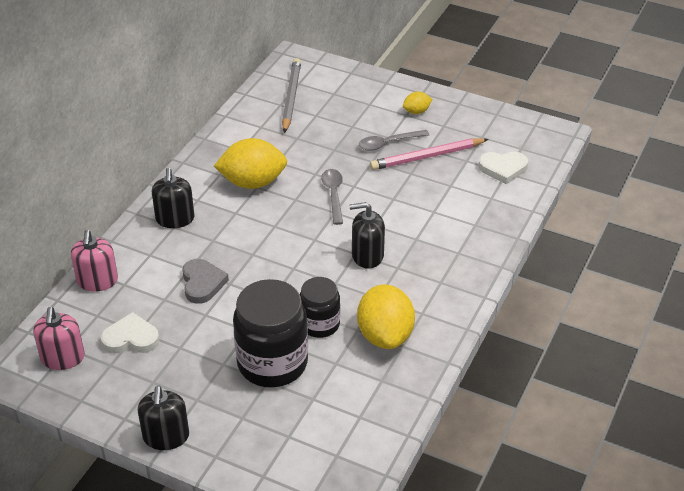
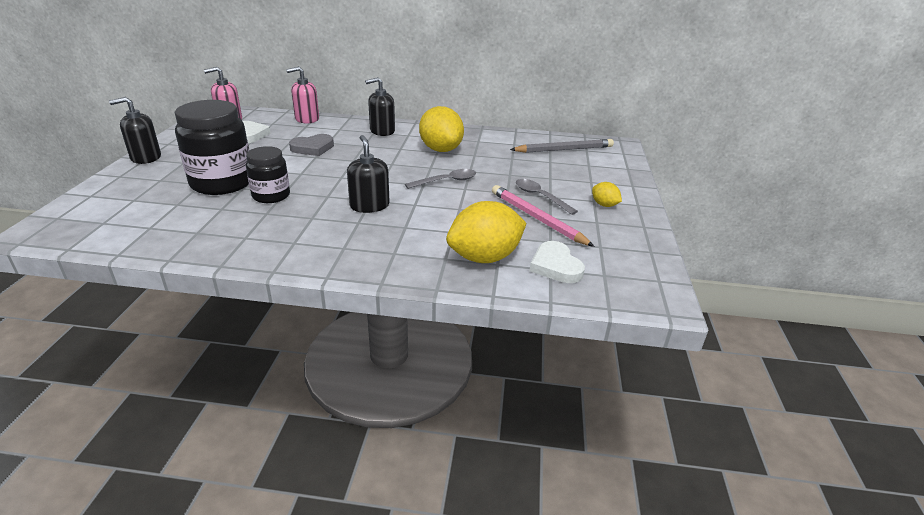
camera: 70 degrees right, 10 degrees down
yellow lemon [357,284,415,349] -> yellow lemon moved to [446,201,527,263]

